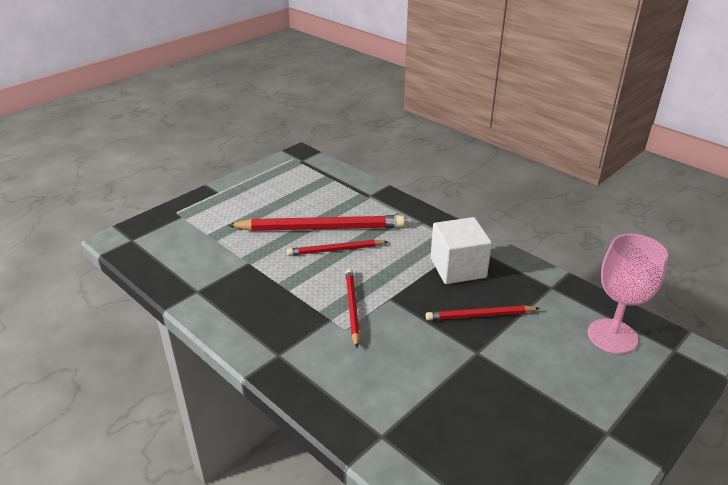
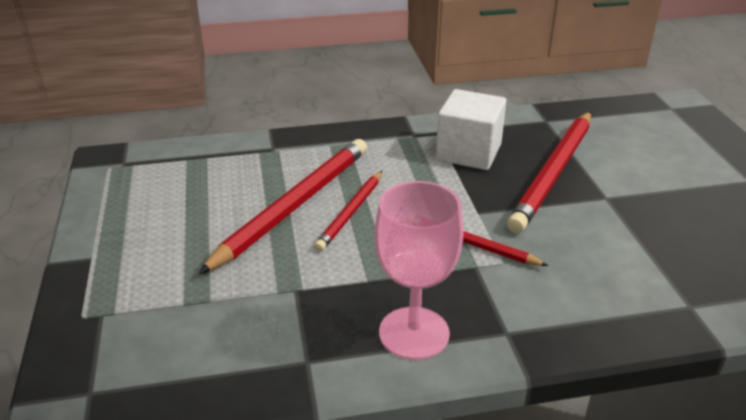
camera: 55 degrees left, 0 degrees up
red pencil [426,305,540,320] -> red pencil [507,111,591,233], size x1.81
pink goblet [588,234,668,354] -> pink goblet moved to [375,181,464,360]

